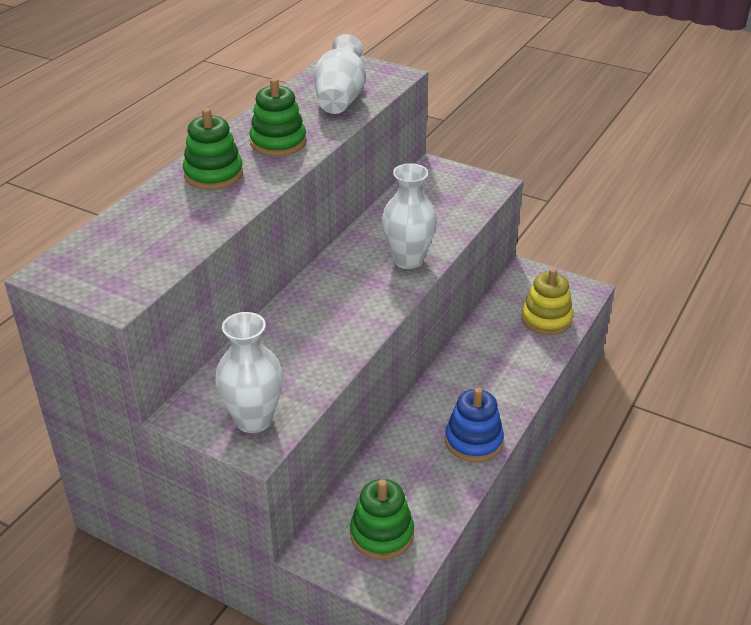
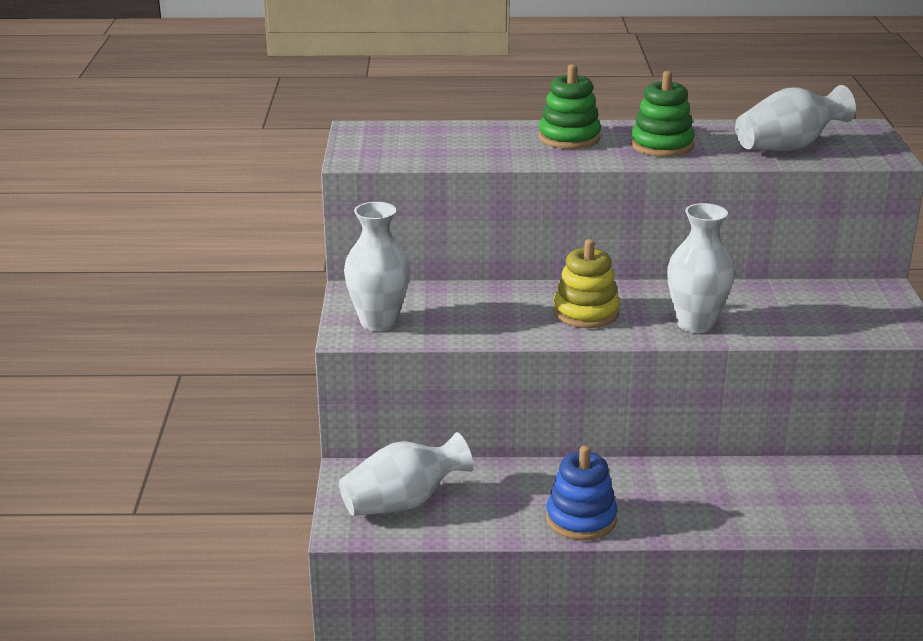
camera: 60 degrees right, 10 degrees down
green stacking toy [350,479,414,560] -> white vase [339,432,473,516]
yellow stacking toy [521,268,573,335] -> yellow stacking toy moved to [553,239,620,328]

